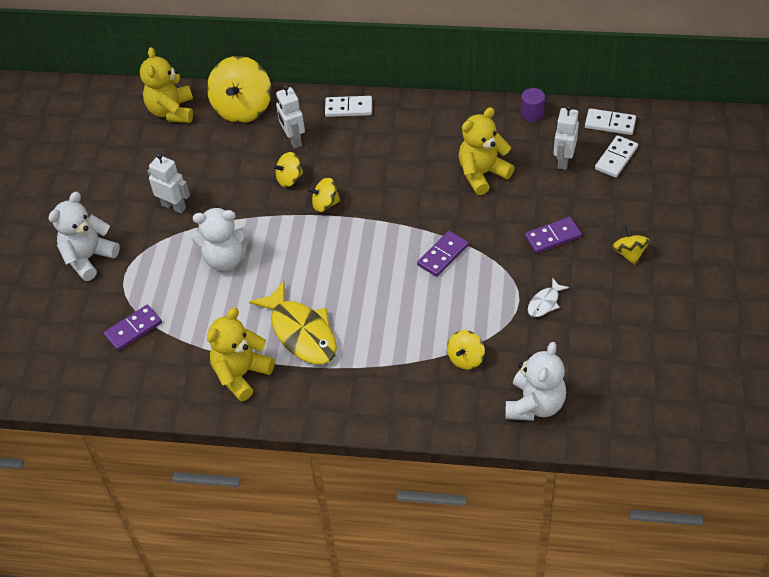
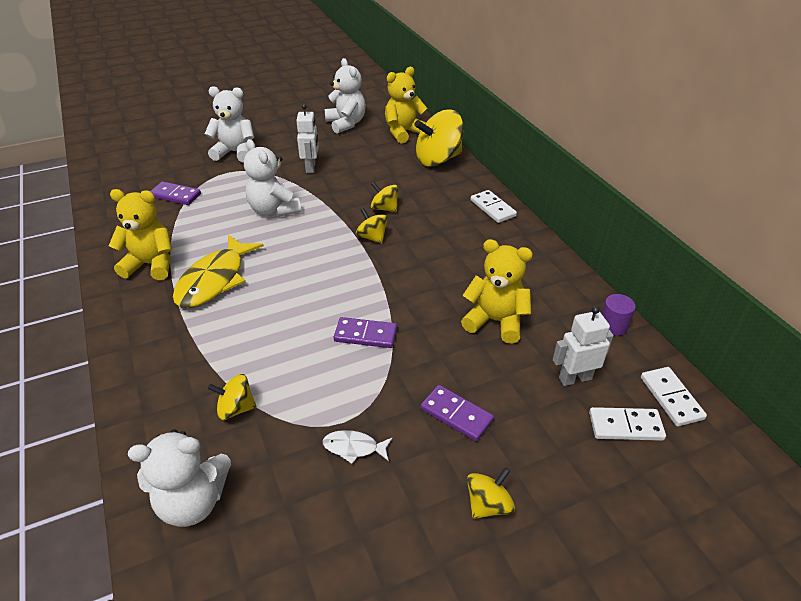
camera: 55 degrees right, 10 degrees down
white robot [276,85,305,149] -> none
none -> white teddy bear [325,58,366,133]

